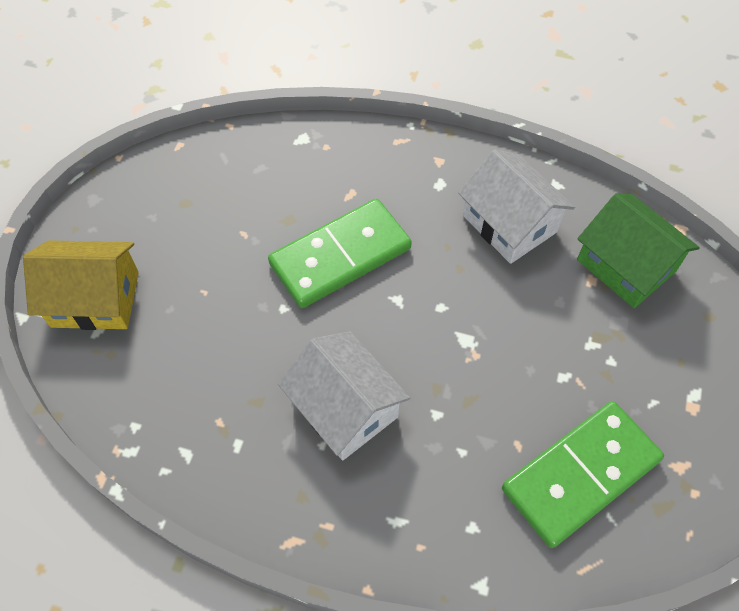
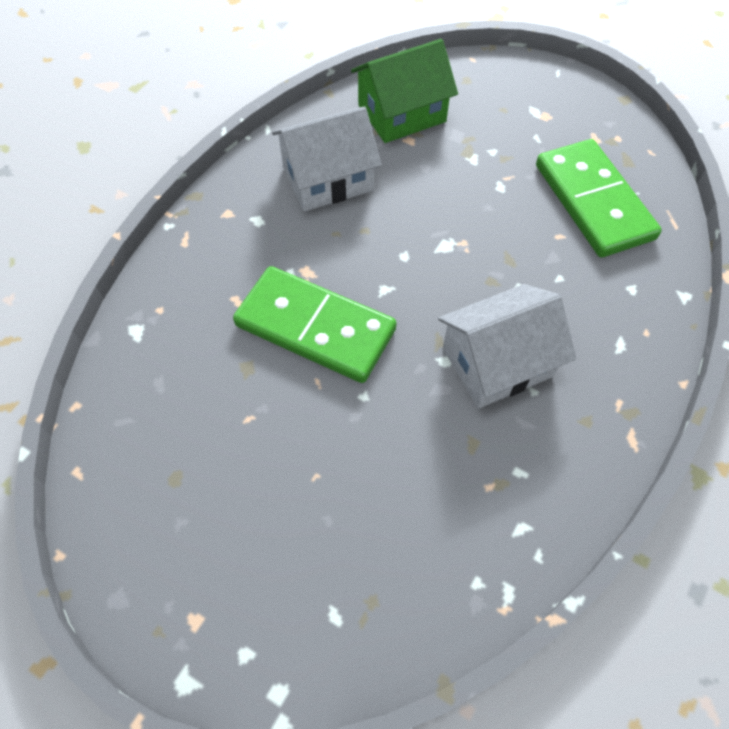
camera: 75 degrees left, 0 degrees up
yellow house [23,240,139,330] -> none
green domino [268,199,412,308] -> green domino turned 45 degrees counterclockwise [233,266,397,383]

